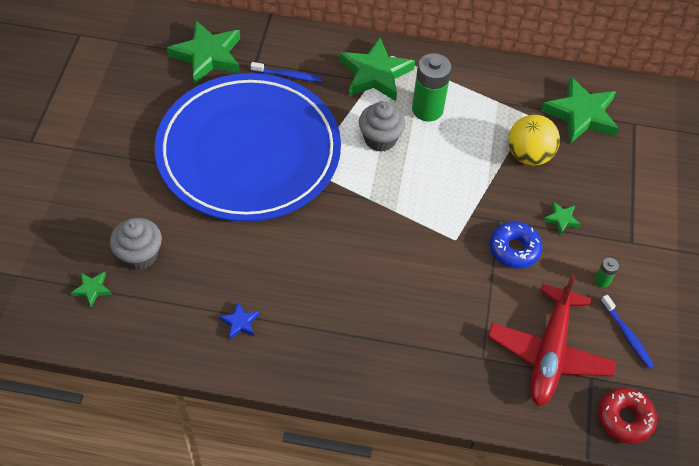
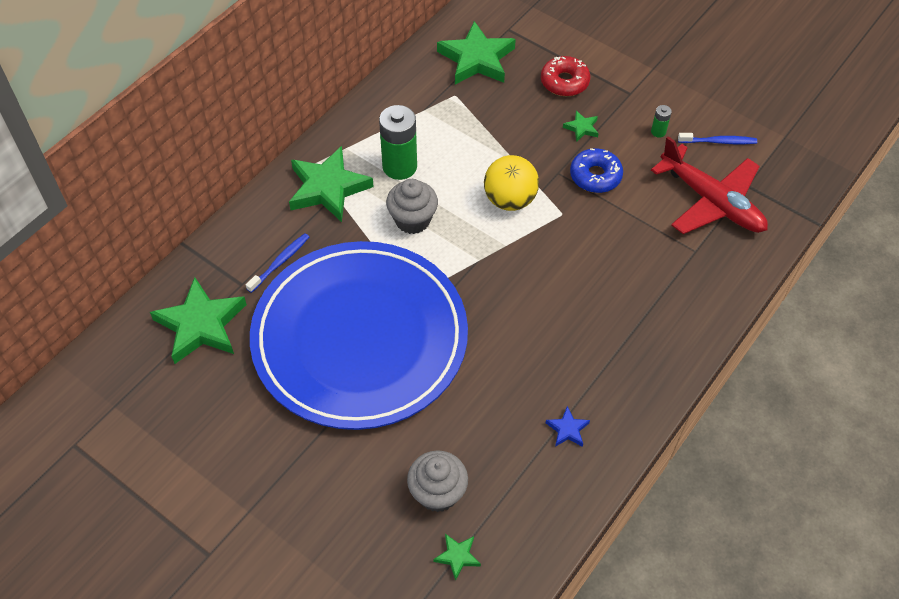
camera: 60 degrees left, 0 degrees up
yellow ball [508,115,560,165] -> yellow ball moved to [484,155,539,211]
red donut [598,388,657,444] -> red donut moved to [541,56,590,96]

